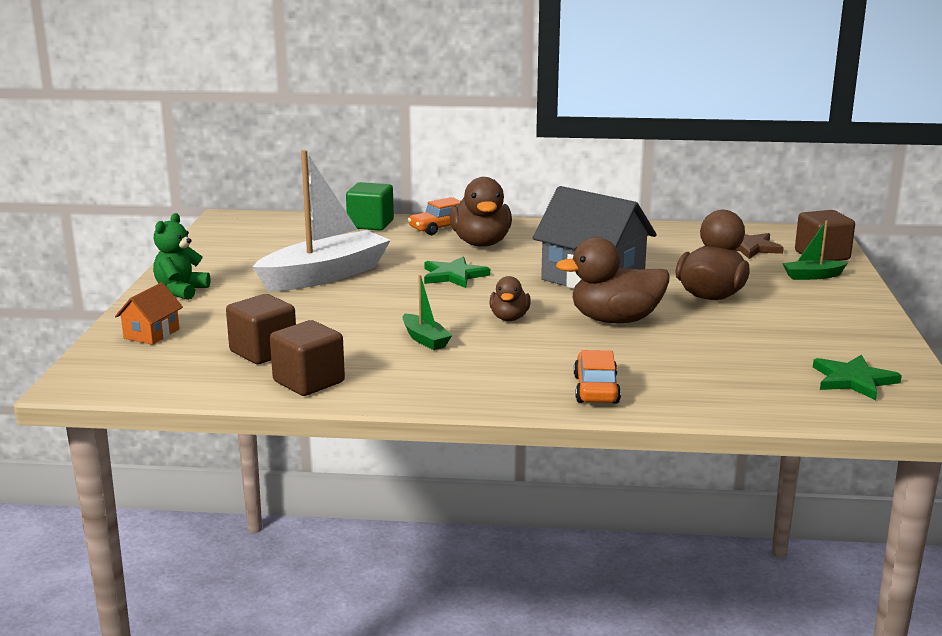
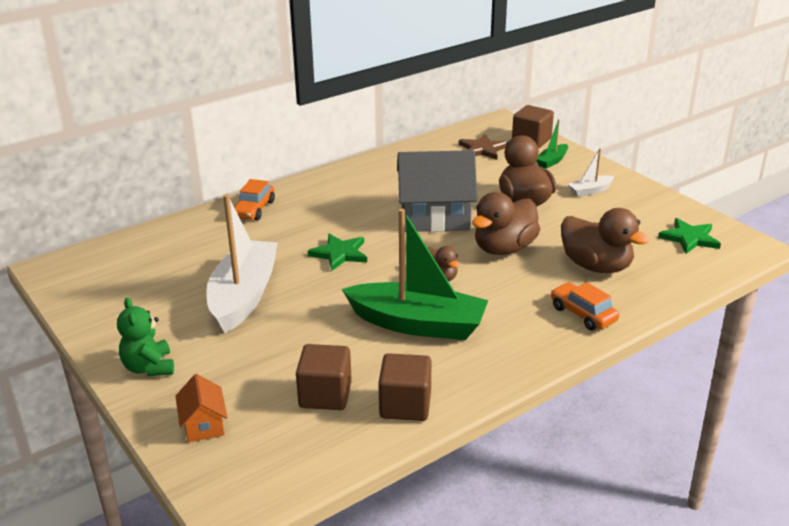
camera: 40 degrees left, 10 degrees up
green cube [346,182,394,231] -> none
green boat [403,275,452,350] -> green boat [342,209,488,340], size x2.26
brown duck [450,177,512,247] -> brown duck moved to [561,208,650,273]
none -> white boat [568,148,615,197]

